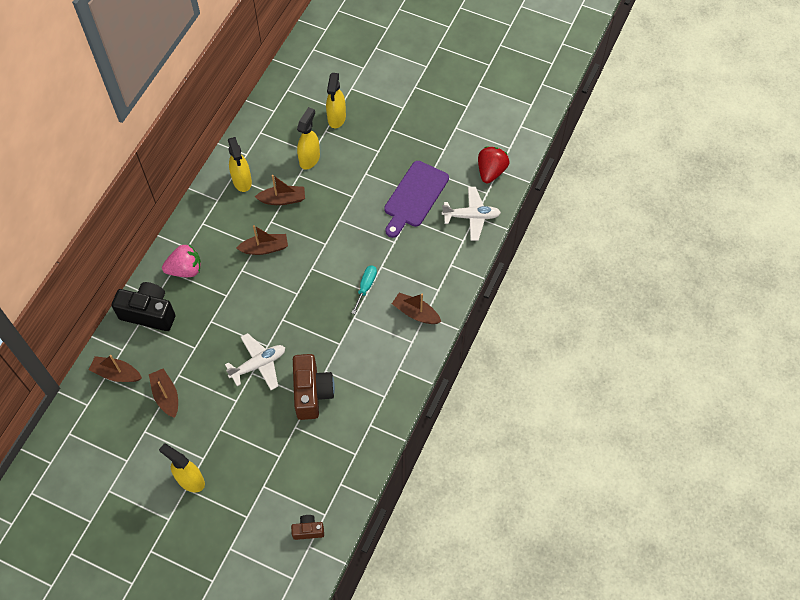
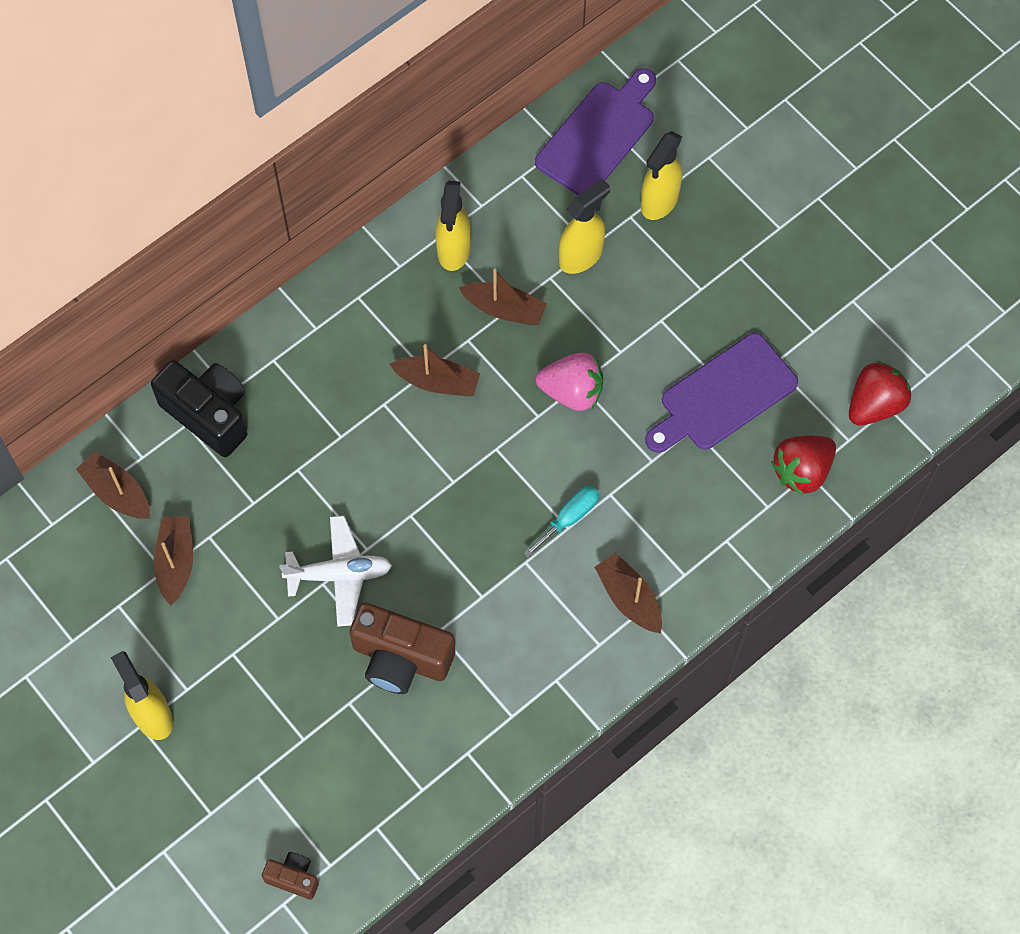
camera: 25 degrees right, 5 degrees up
pink strawberry [162,245,201,277] -> pink strawberry moved to [536,353,603,411]
brown camera [293,354,335,420] -> brown camera turned 90 degrees clockwise [349,602,455,694]
white plane [442,187,501,241] -> red strawberry [771,435,836,495]
none -> purple cutting board [535,68,656,195]

